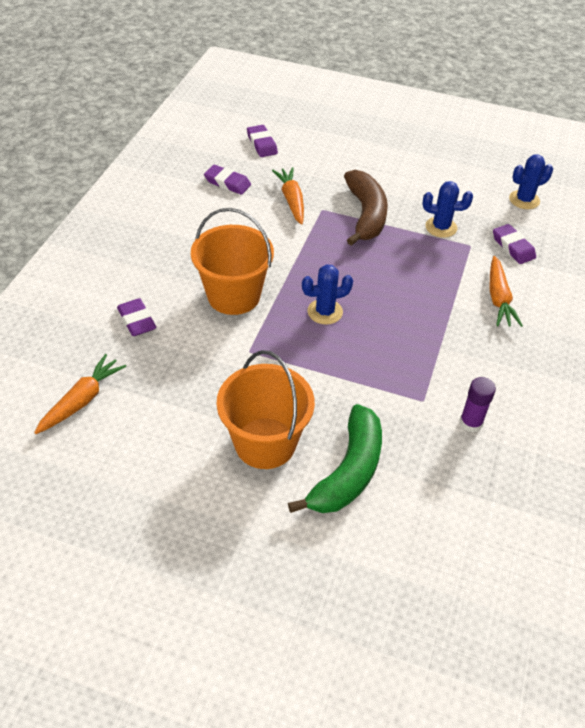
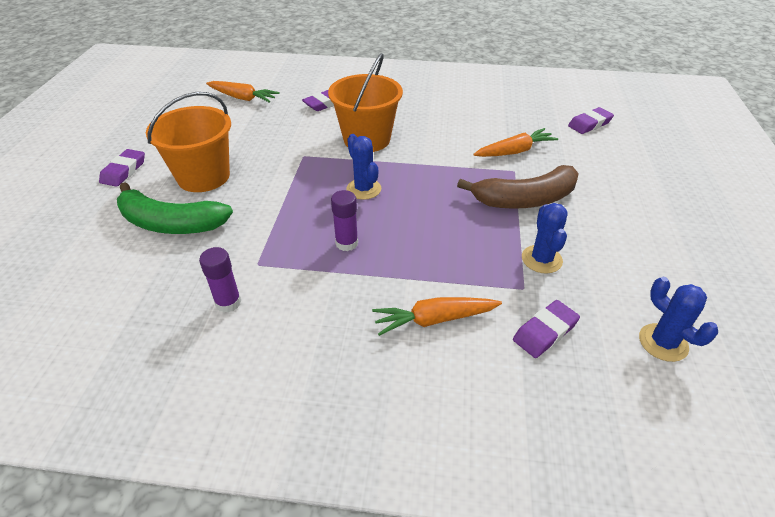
camera: 80 degrees right, 5 degrees down
purple eraser [204,165,251,195] -> purple eraser moved to [99,149,145,187]
none -> purple glue stick [331,190,358,251]

